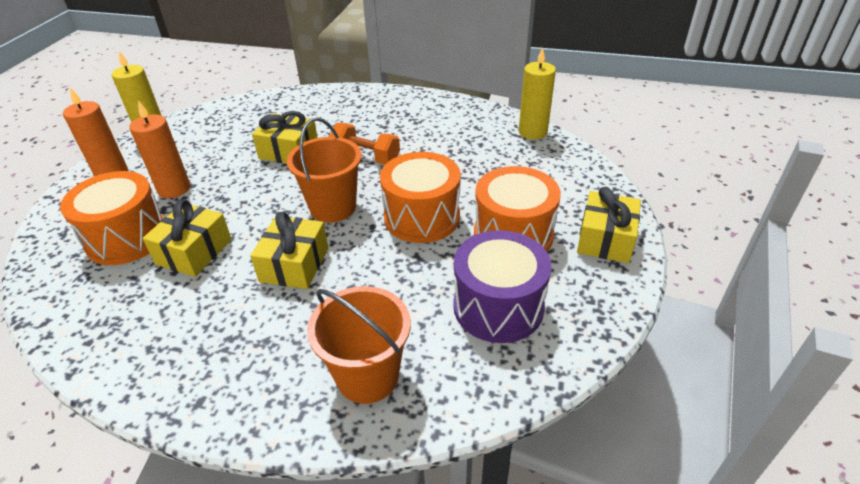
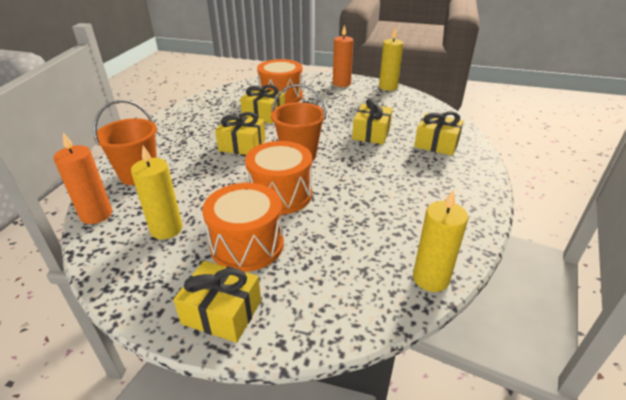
camera: 90 degrees right, 5 degrees down
orange candle [129,101,190,198] -> orange candle moved to [54,133,112,224]
orange dumbbell [330,123,400,165] -> none
purple drum [453,230,551,343] -> yellow candle [131,145,183,239]
none -> yellow gift [414,111,464,156]

